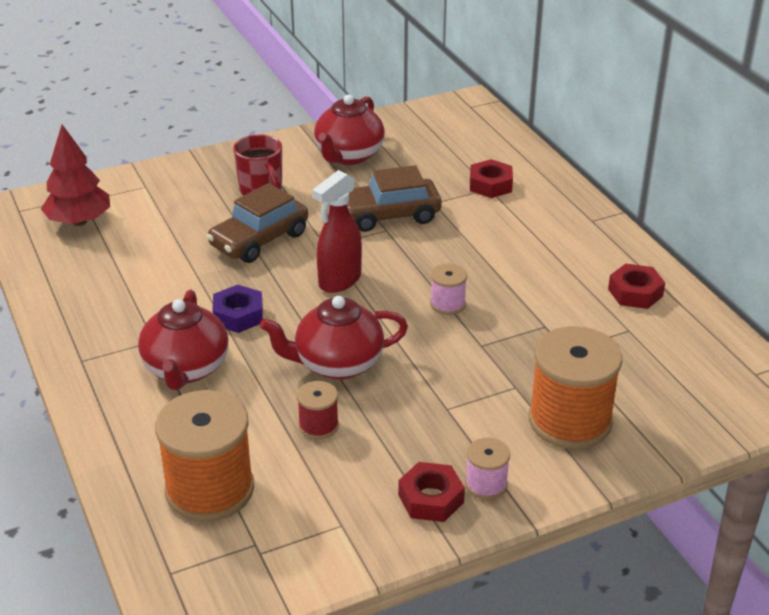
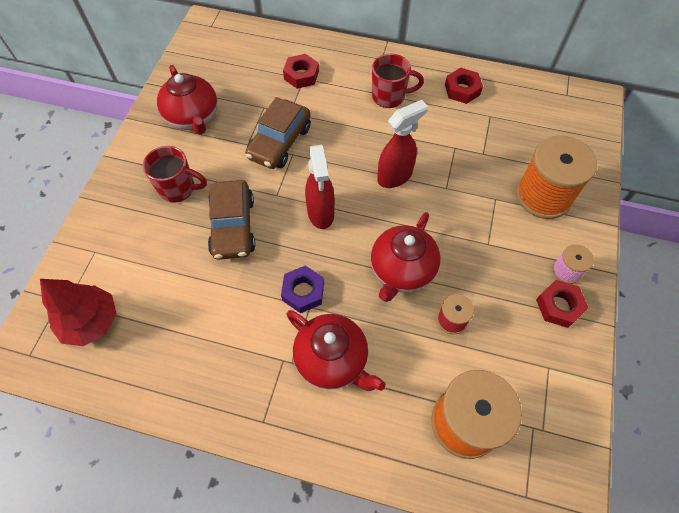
camera: 50 degrees left, 25 degrees up
pink spool [430,263,467,315] -> red spray bottle [377,100,428,188]
none -> red mug [372,54,424,108]

